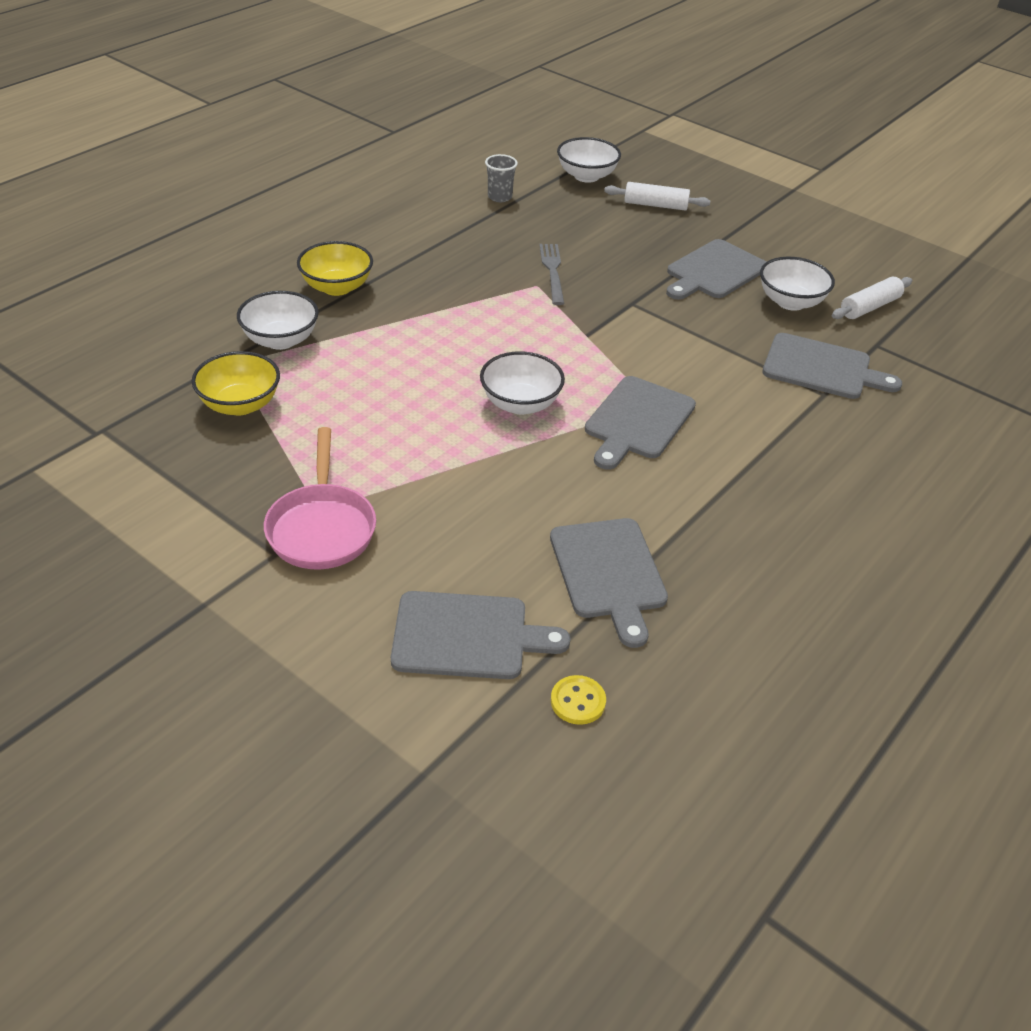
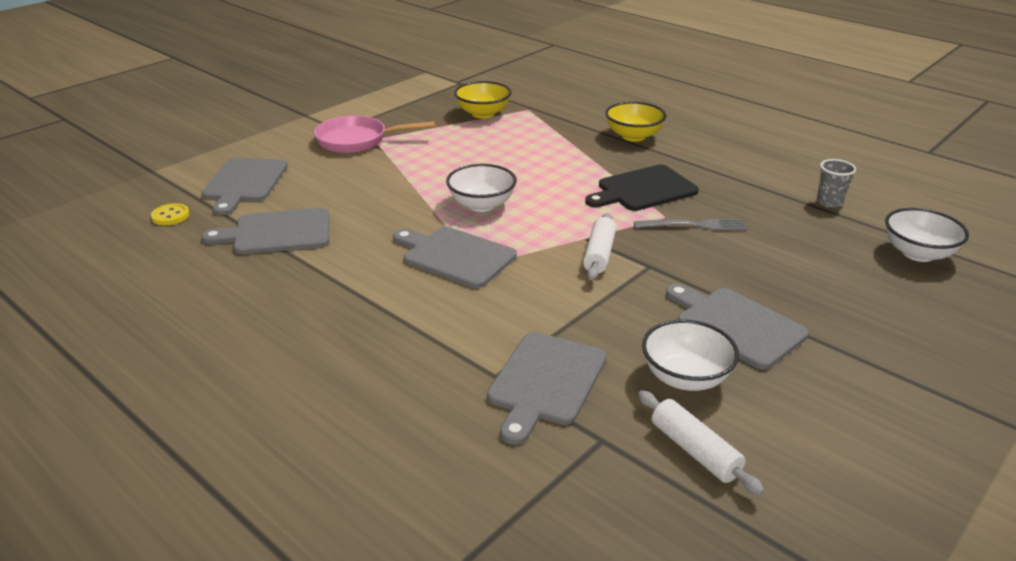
camera: 95 degrees right, 10 degrees down
white bowl [237,291,319,350] -> none
white rolling pin [604,182,710,211] -> white rolling pin moved to [583,213,616,280]
none -> black cutting board [585,164,699,211]

